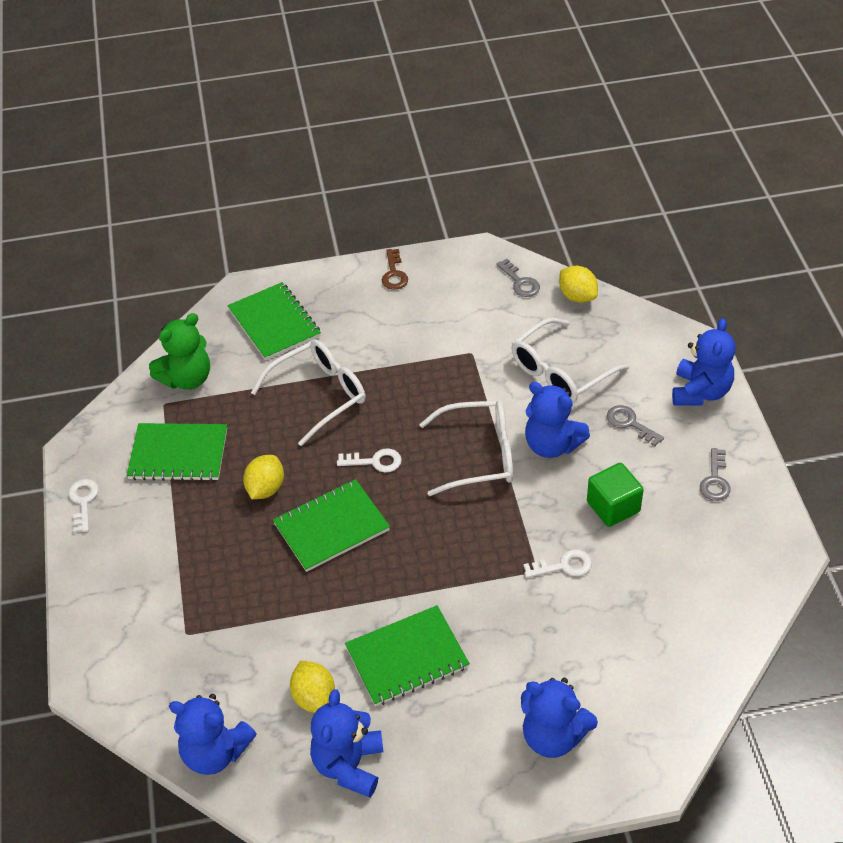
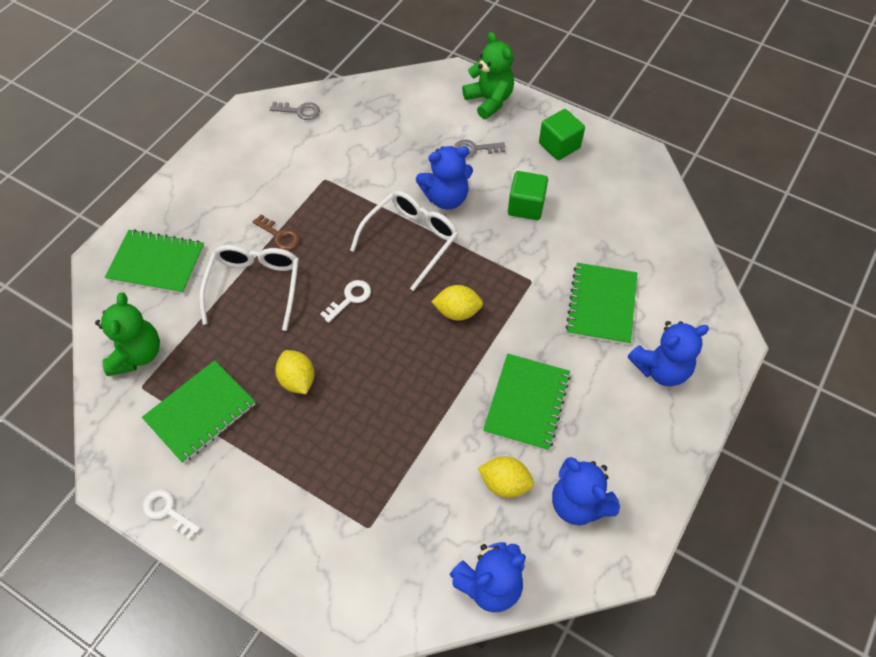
camera: 50 degrees left, 10 degrees up
green notebook [273,479,390,572] -> green notebook moved to [565,263,637,345]
brown key [382,249,408,290] -> brown key moved to [253,214,300,250]
white glasses [512,318,629,402] -> none
white key [523,549,592,578] -> none
yellow lemon [559,266,598,303] -> yellow lemon moved to [431,285,483,321]
blue teddy bear [672,318,736,406] -> green teddy bear [462,32,514,119]
grey key [700,448,731,501] -> green cube [539,109,585,160]

